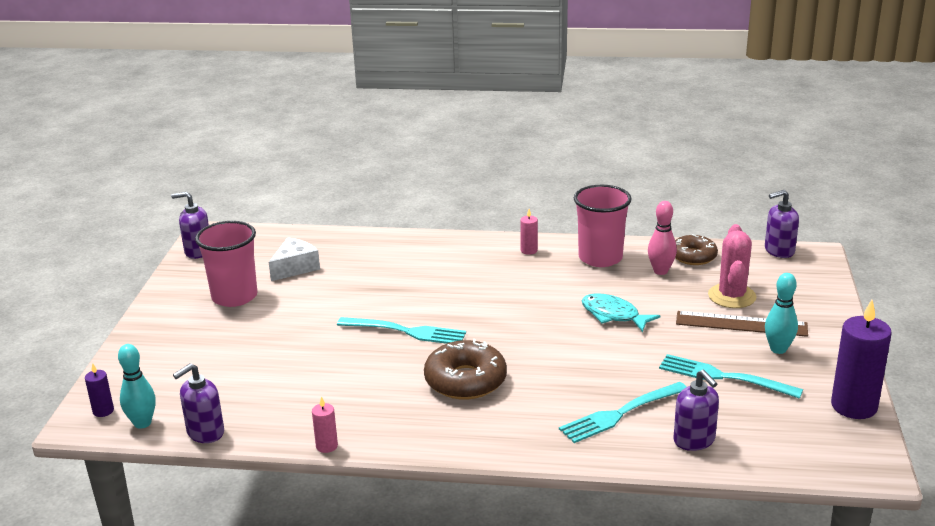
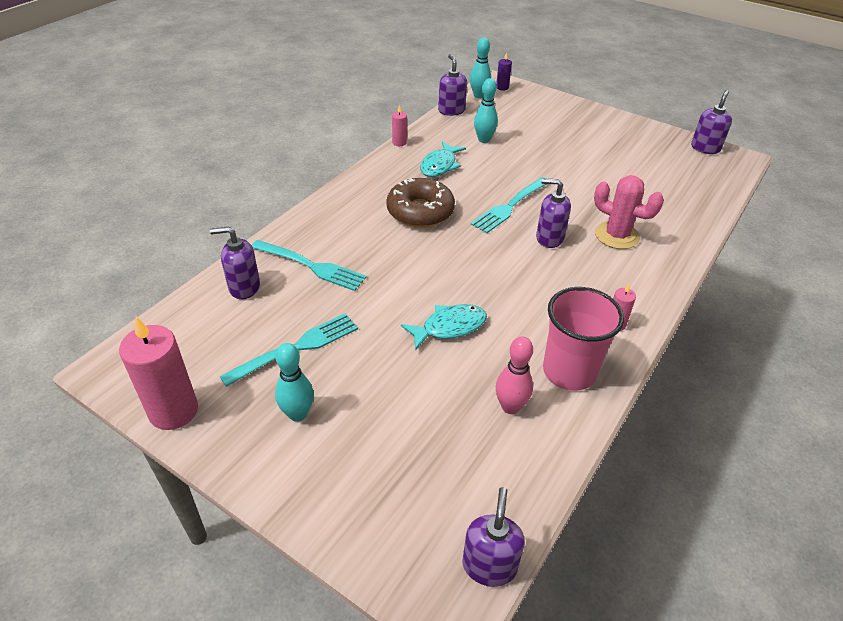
camera: 115 degrees right, 15 degrees up
pink cup [195,221,257,307] -> none
white cheese [269,237,320,281] -> none
turquoise fork [559,382,687,443] -> turquoise fork turned 120 degrees clockwise [252,240,367,291]
brown donut [675,234,718,265] -> none
brown ruler [676,311,808,337] -> none
pink cactus [708,224,756,308] -> pink cactus moved to [594,175,664,249]
purple candle [831,300,892,419] -> pink candle [119,317,198,430]
none -> turquoise fish [420,141,466,177]
none -> turquoise bowling pin [474,78,498,143]
none -> purple soap dispenser [536,178,571,248]

